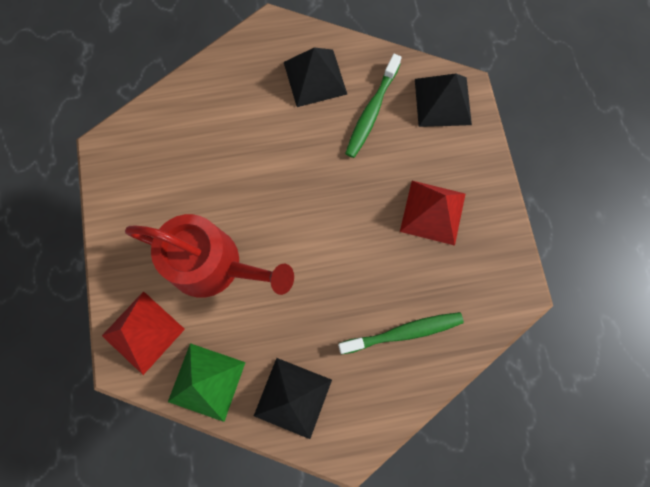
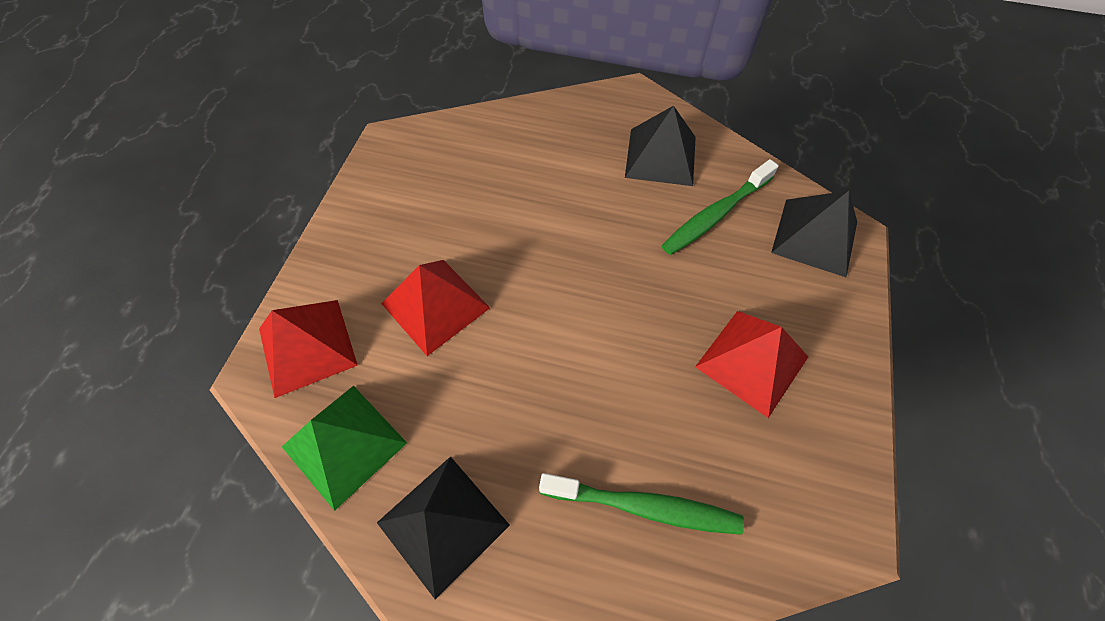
camera: 25 degrees right, 15 degrees down
red watering can [125,214,294,298] -> red pyramid [381,260,490,356]

